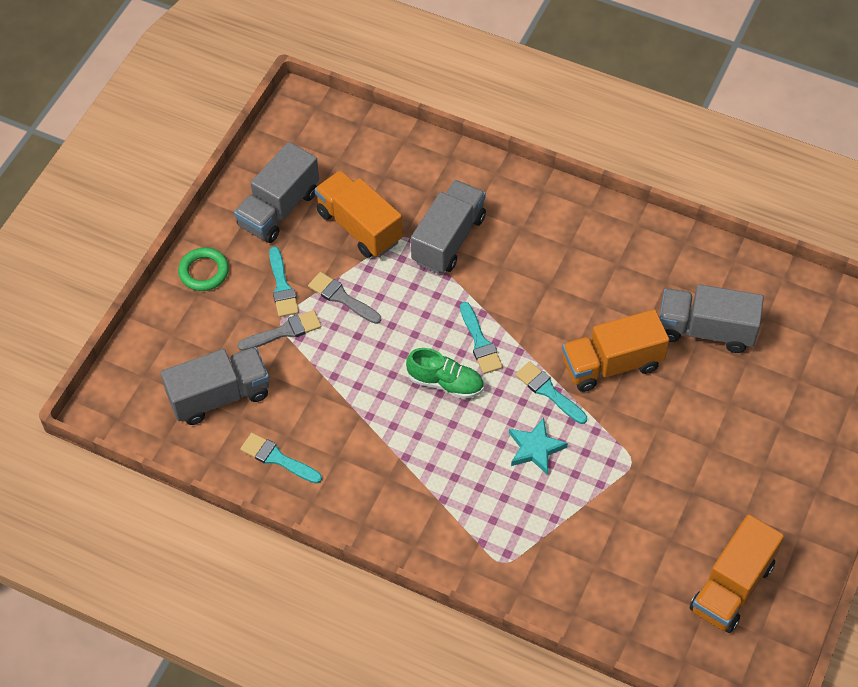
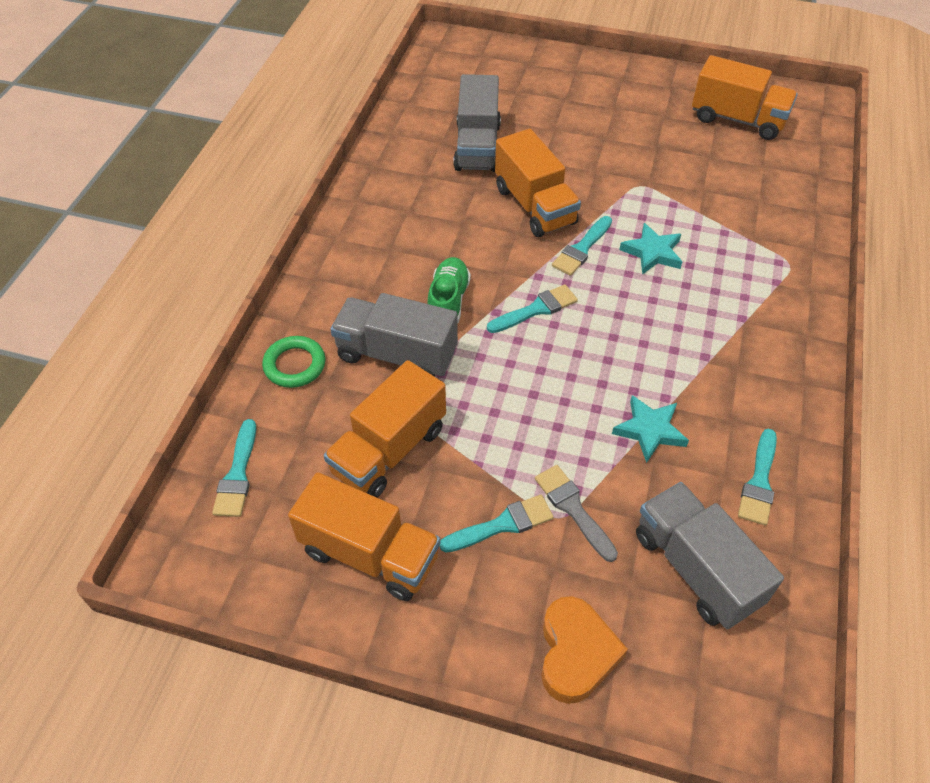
camera: 100 degrees left, 5 degrees down
green ring [178,247,229,291] -> green ring moved to [262,336,325,388]
grey truck [234,142,319,243] -> orange truck [288,472,440,601]
grey brush [308,272,381,324] -> none
green shoe [406,348,484,399] -> green shoe moved to [427,257,471,324]
none -> turquoise brush [212,419,256,517]
none -> orange heart [541,596,628,704]
none -> turquoise star [612,395,689,463]

